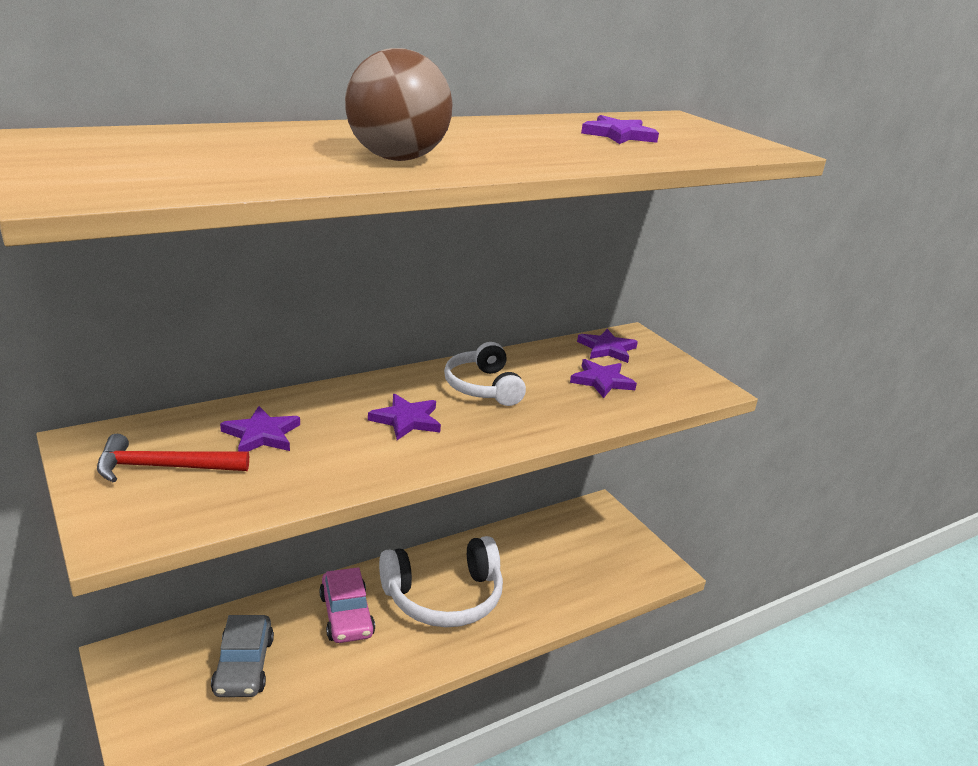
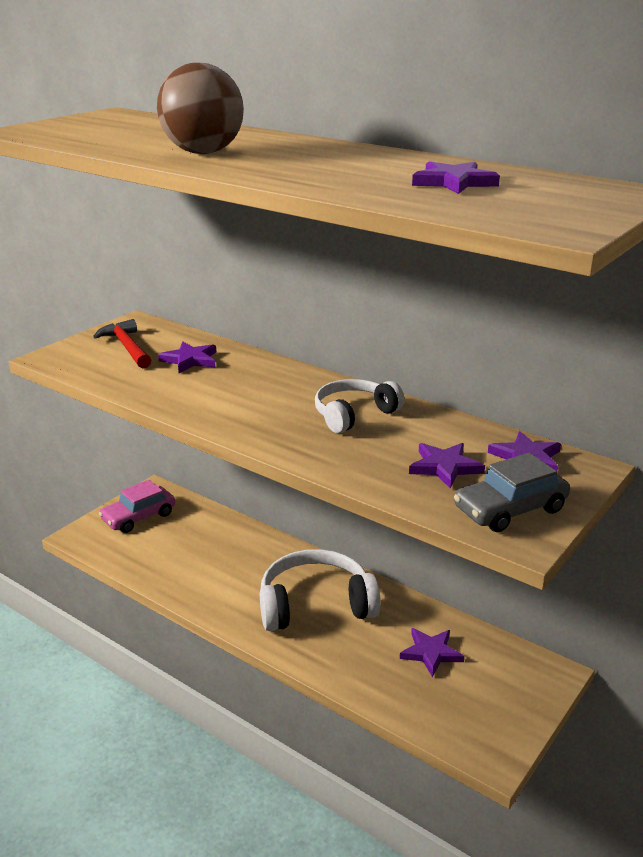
camera: 70 degrees right, 0 degrees up
grey car [211,615,274,697] -> grey car moved to [454,453,570,532]
pink car [319,567,375,643] -> pink car moved to [99,480,175,533]
purple star [368,394,441,440] -> purple star moved to [400,628,464,677]
white headphones [379,536,503,627] -> white headphones turned 120 degrees clockwise [260,549,381,631]

